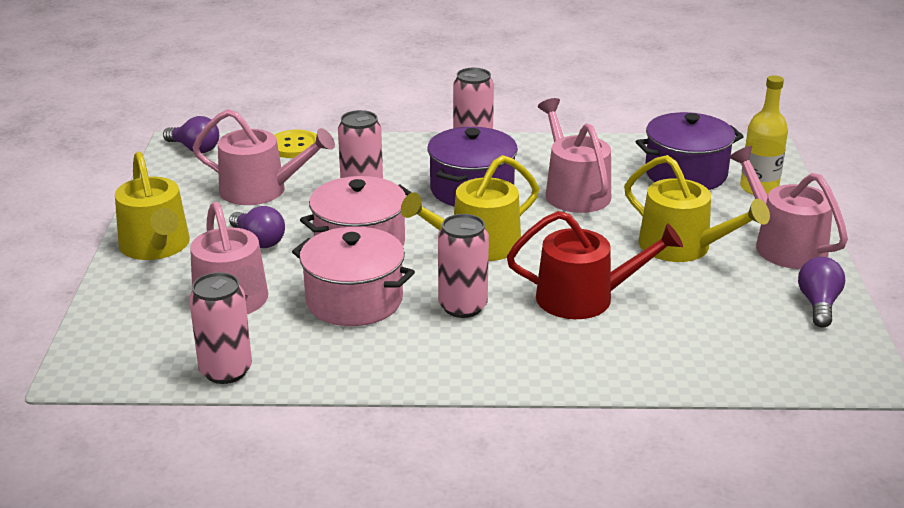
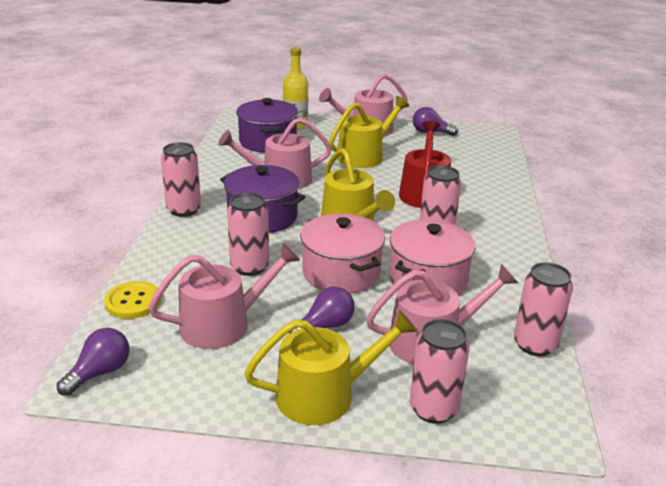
camera: 85 degrees left, 0 degrees up
pink watering can [192,109,335,205] -> pink watering can turned 45 degrees clockwise [148,243,300,349]
none -> pink can [410,319,470,424]

